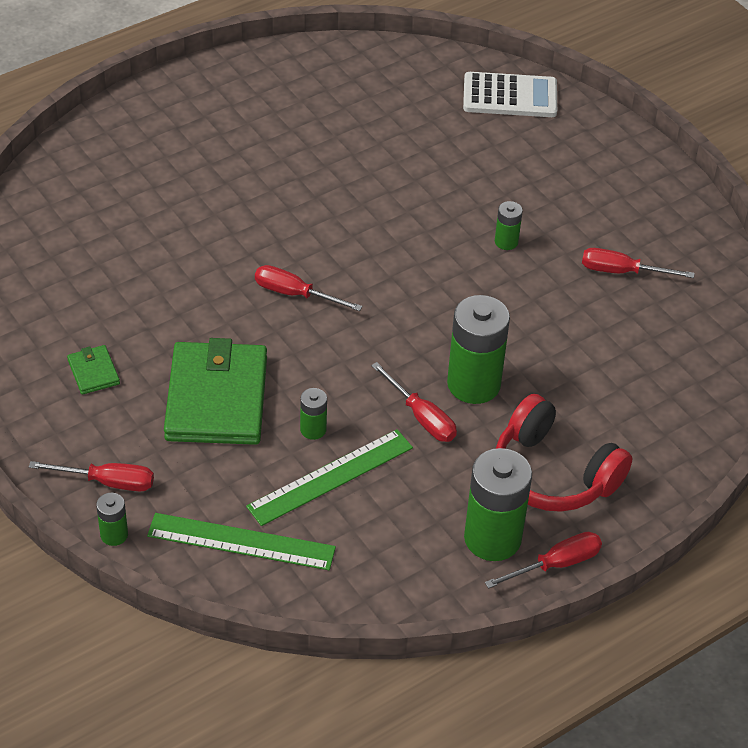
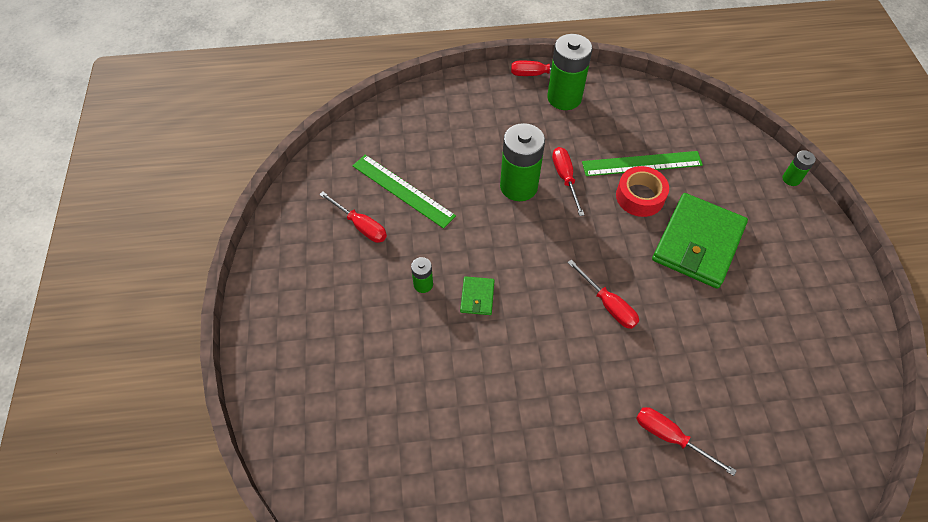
camera: 150 degrees left, 10 degrees up
red screwdriver [29,461,154,491] -> red screwdriver moved to [636,407,737,476]
green wallet [67,345,120,395] -> green wallet moved to [460,276,495,315]
green ruler [147,513,336,570] -> green ruler moved to [353,155,456,229]
green battery [300,388,327,440] -> red tape [616,166,669,217]
white calculator [463,72,557,117] -> none
red headphones [496,394,633,512] -> none

